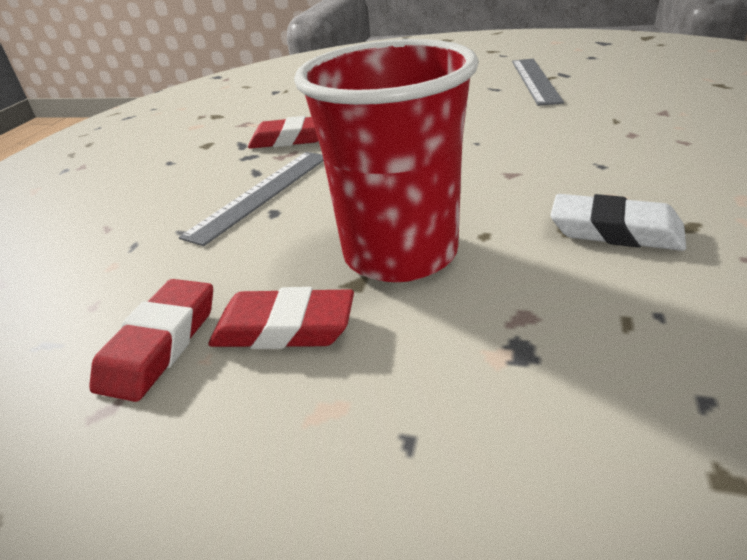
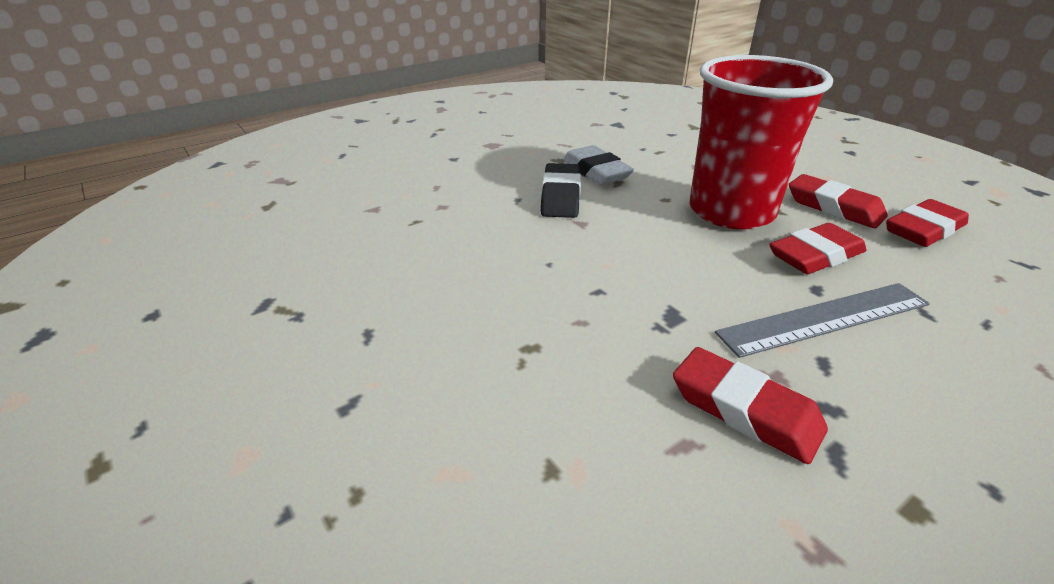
camera: 145 degrees left, 0 degrees up
grey ruler [512,59,564,106] -> none
none -> black eraser [541,163,581,218]
none -> red eraser [769,223,867,274]

